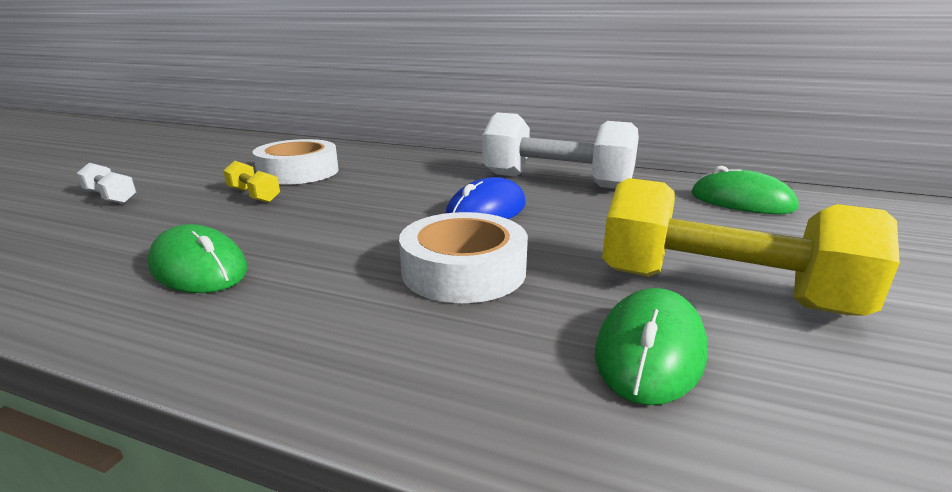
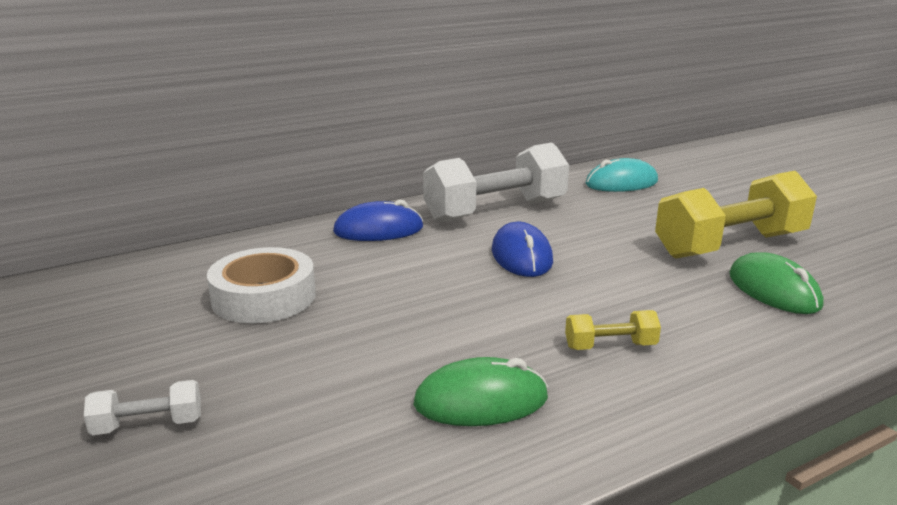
camera: 50 degrees left, 0 degrees up
yellow dumbbell [223,161,280,203] -> yellow dumbbell moved to [565,310,661,350]
white tape [399,212,528,303] -> none
green mouse [692,166,798,214] -> turquoise mouse [585,158,658,192]
none -> blue mouse [333,200,423,241]

